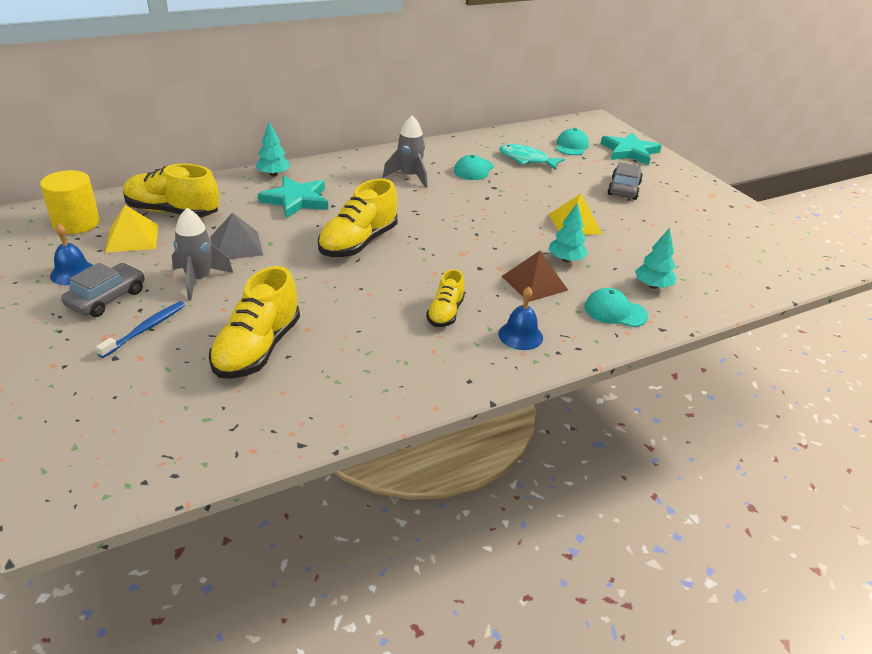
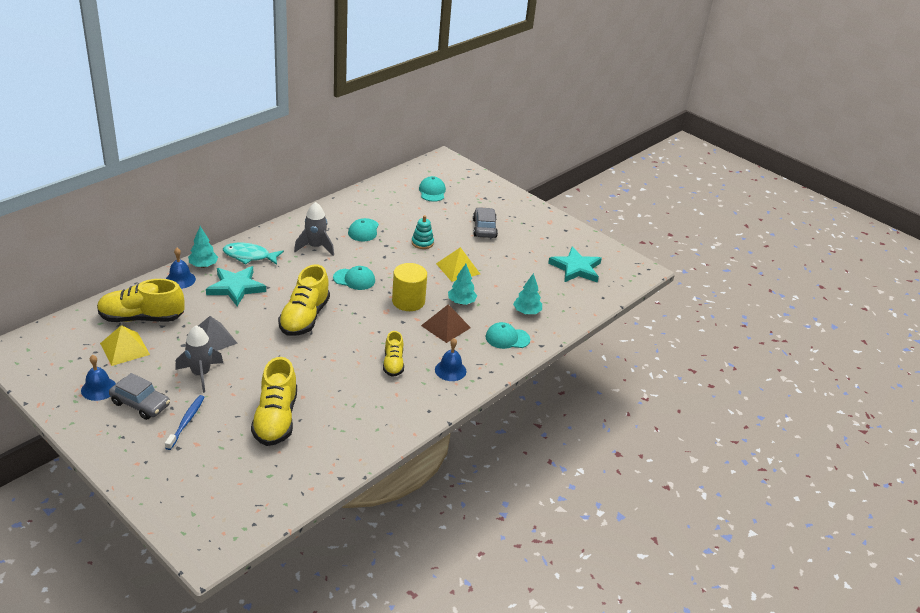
camera: 20 degrees left, 0 degrees up
yellow cylinder [40,170,100,234] -> yellow cylinder moved to [392,263,427,311]
grey car [61,263,145,317] -> grey car turned 105 degrees clockwise [109,373,170,420]
turquoise fish [499,144,565,170] -> turquoise fish moved to [223,243,284,265]
turquoise star [601,132,662,165] -> turquoise star moved to [548,247,602,283]
none -> blue bell [166,248,196,289]
none -> turquoise cap [333,266,375,290]
none -> turquoise stacking toy [412,215,434,249]

